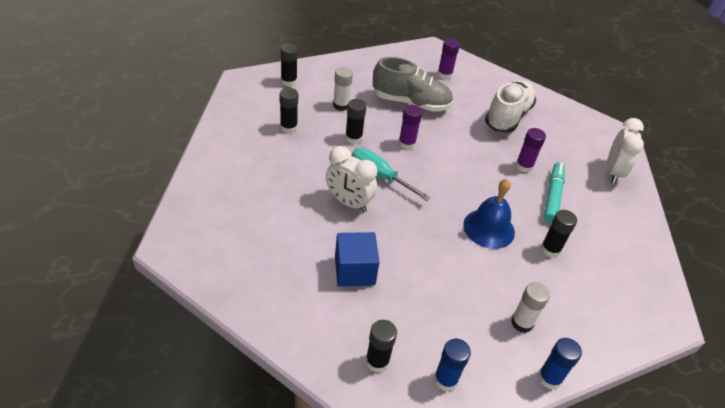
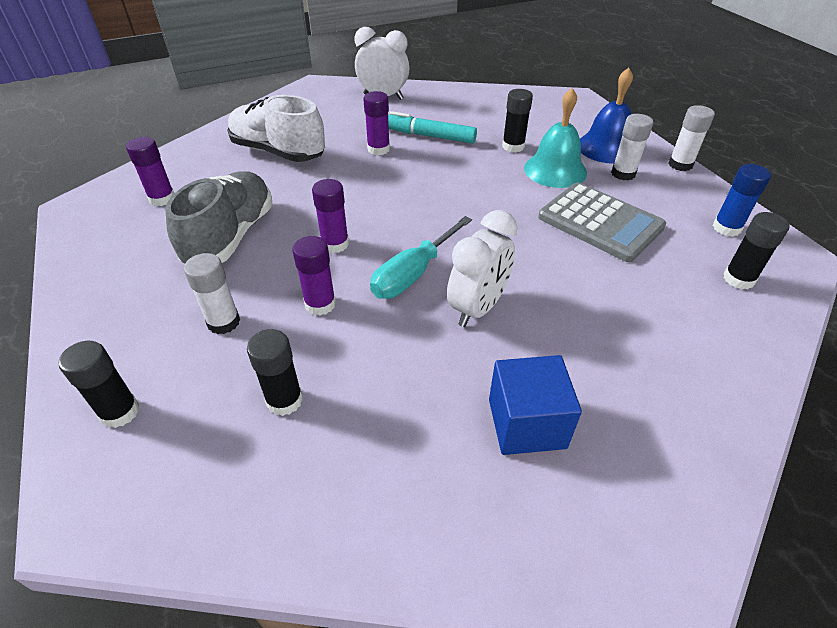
camera: 85 degrees left, 0 degrees up
blue cube [335,232,380,287] -> blue cube moved to [489,355,582,455]
black glue stick [345,99,367,144] -> purple glue stick [292,236,336,316]
blue bell [463,179,515,249] -> blue bell moved to [580,68,633,164]
blue glue stick [538,338,582,390] -> white glue stick [669,105,715,171]
none -> turquoise bell [524,88,587,188]
none -> grey calculator [538,182,666,262]

